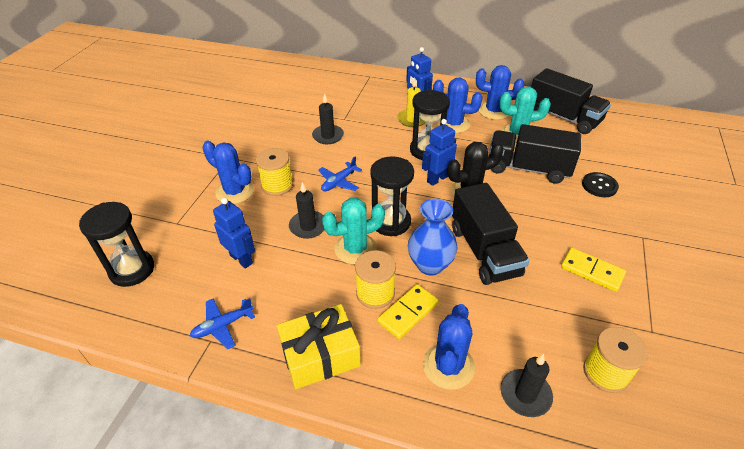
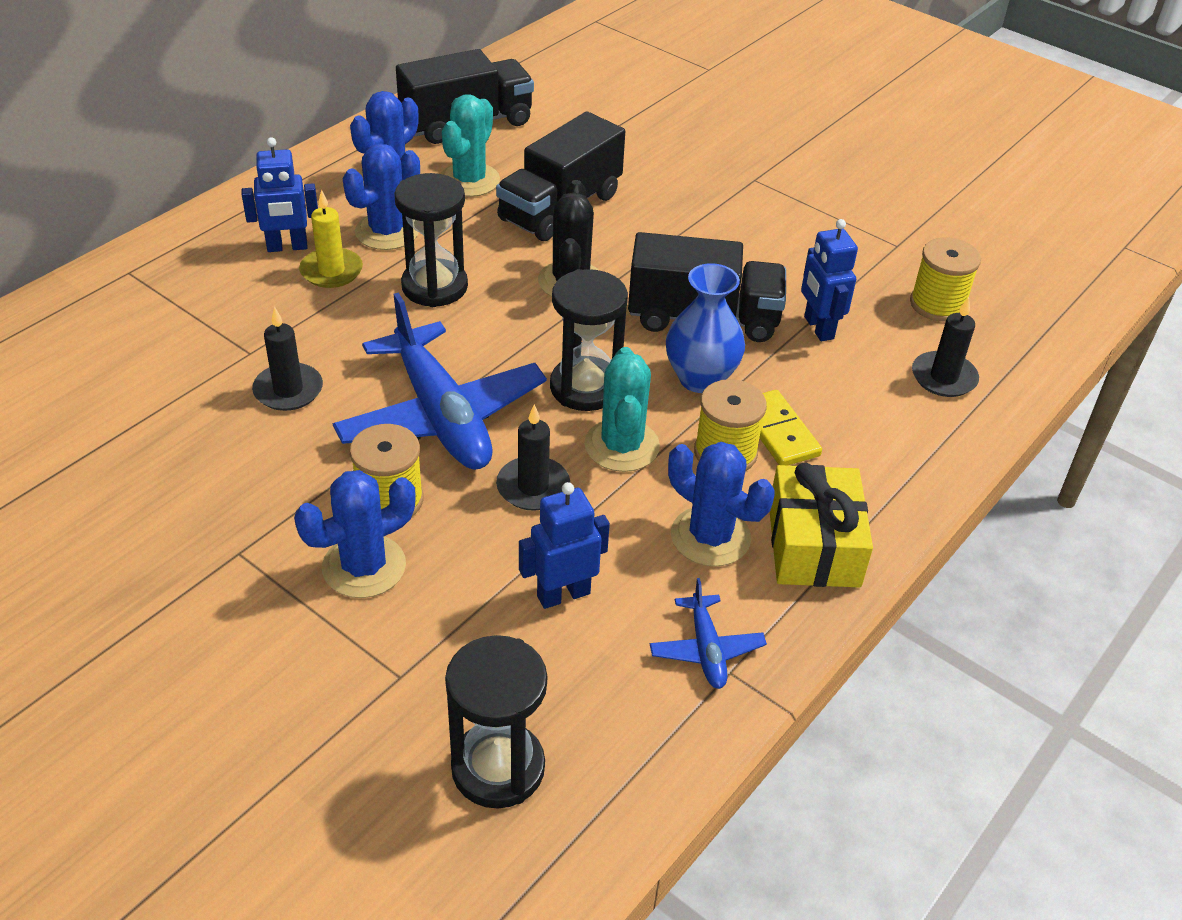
camera: 70 degrees left, 0 degrees up
blue plane [318,156,362,191] -> blue plane [332,293,547,470], size x2.18
blue robot [422,119,457,186] -> blue robot moved to [801,219,858,341]
blue cactus [423,304,475,390] -> blue cactus moved to [668,442,775,567]
yellow domino [561,248,626,292] -> none
black button [582,172,619,197] -> none

